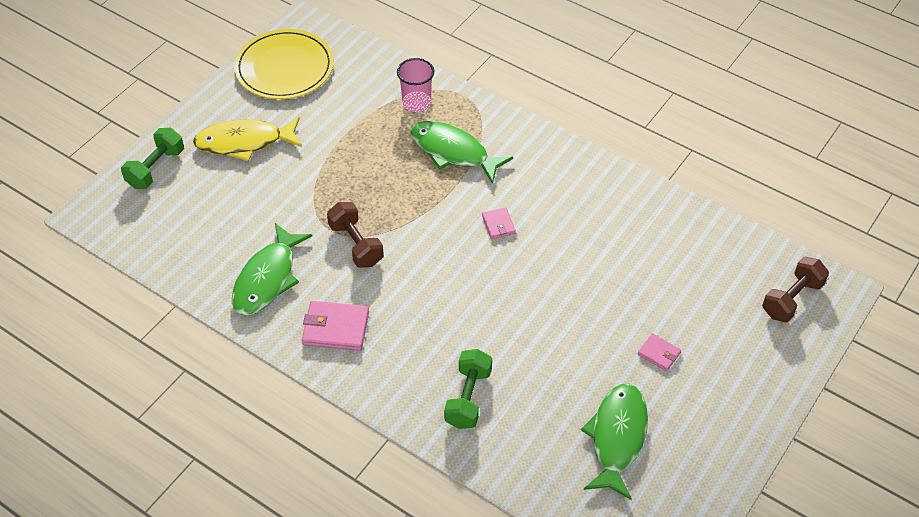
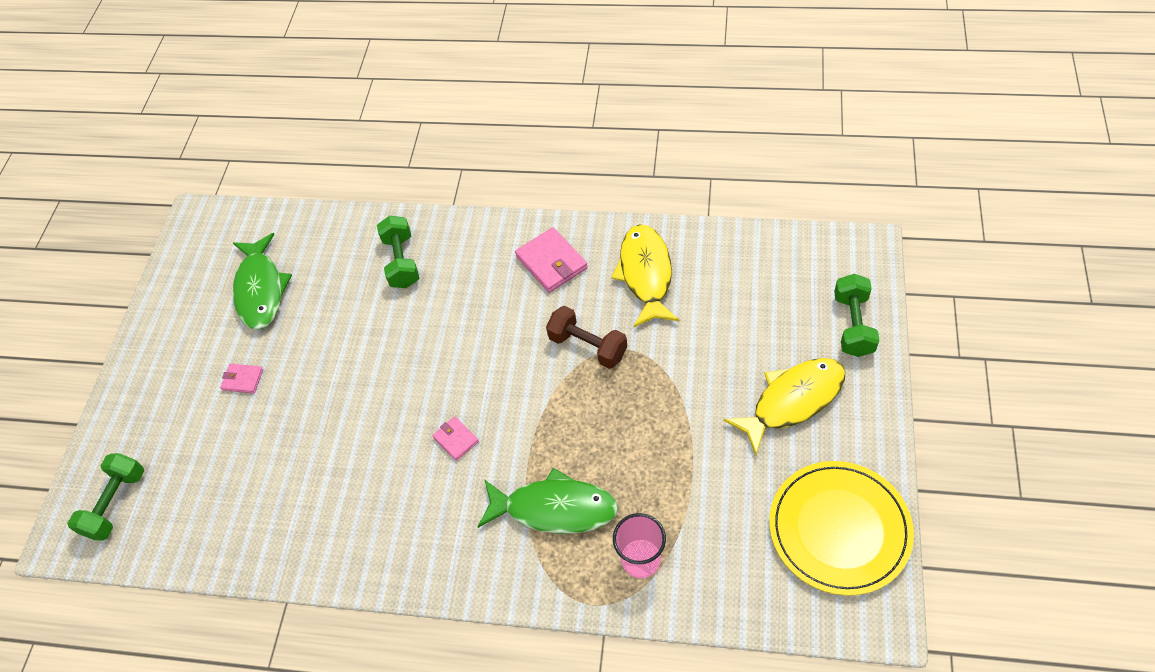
camera: 160 degrees right, 5 degrees up
green fish [232,223,312,315] -> yellow fish [611,225,679,327]
pink wallet [302,301,369,351] -> pink wallet turned 75 degrees clockwise [515,227,588,293]
brown dumbbell [762,257,829,322] -> green dumbbell [67,453,144,541]

